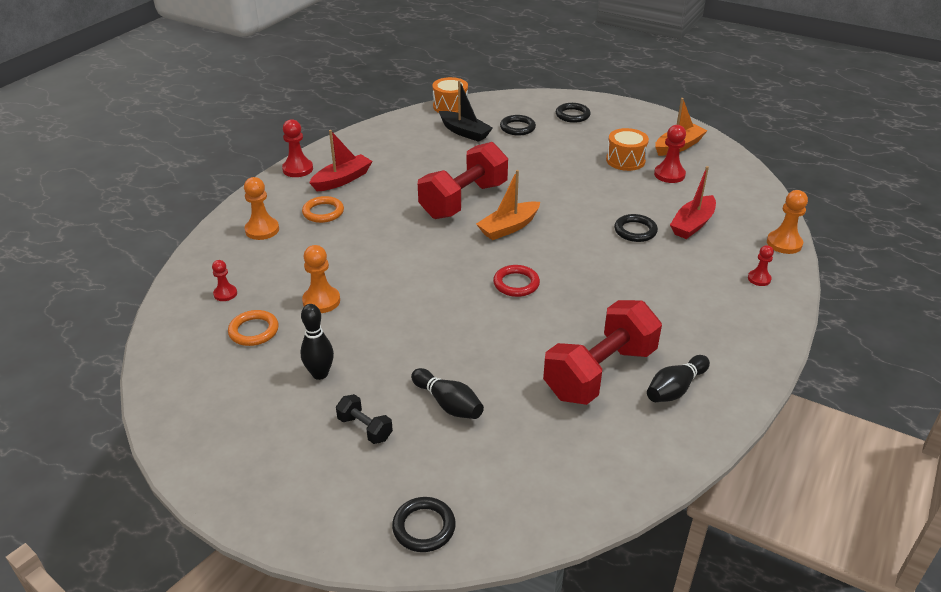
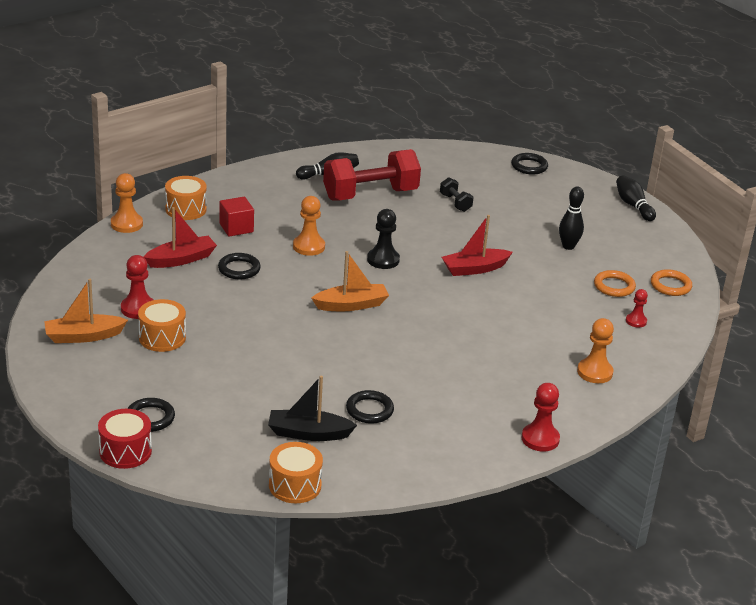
camera: 160 degrees left, 5 degrees down
orange ring [302,196,344,223] -> orange ring moved to [651,269,692,296]
orange pawn [302,245,340,313] -> orange pawn moved to [293,196,325,256]
red boat [309,130,373,191] -> red boat moved to [442,215,513,276]
black dumbbell [336,394,393,444] -> black dumbbell moved to [440,177,474,212]
black bowling pin [411,368,484,419] -> black bowling pin moved to [616,175,656,221]
red dumbbell [418,142,508,219] -> none
black boat [439,80,493,142] -> black boat turned 60 degrees counterclockwise [268,376,357,441]
red ring [493,265,540,297] -> black pawn [367,209,400,269]
black ring [500,115,536,136] -> black ring moved to [346,390,394,424]
red pawn [748,245,774,286] -> orange drum [165,176,207,220]
none -> red drum [98,409,152,469]
none -> red cube [219,197,254,237]

